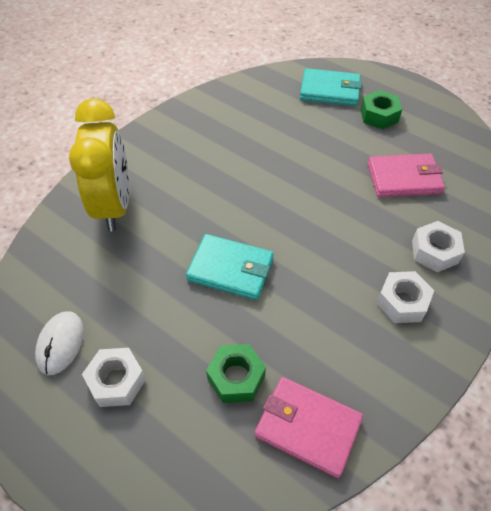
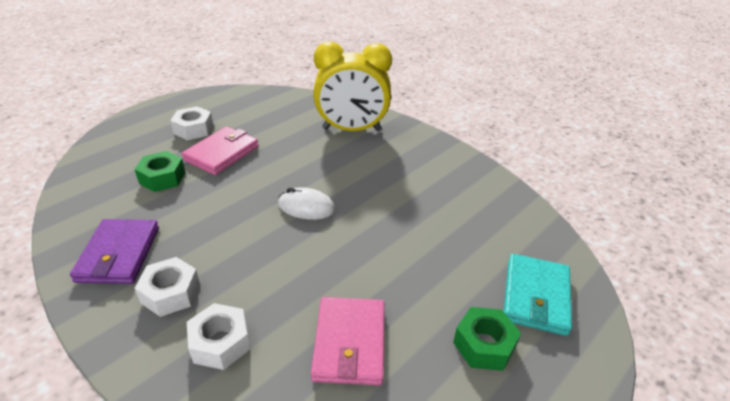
camera: 95 degrees right, 15 degrees down
white mouse [35,311,84,375] -> white mouse moved to [278,187,335,220]
turquoise wallet [186,234,274,300] -> none
pink wallet [255,377,363,478] -> pink wallet moved to [182,126,259,175]
none -> purple wallet [70,219,159,284]

